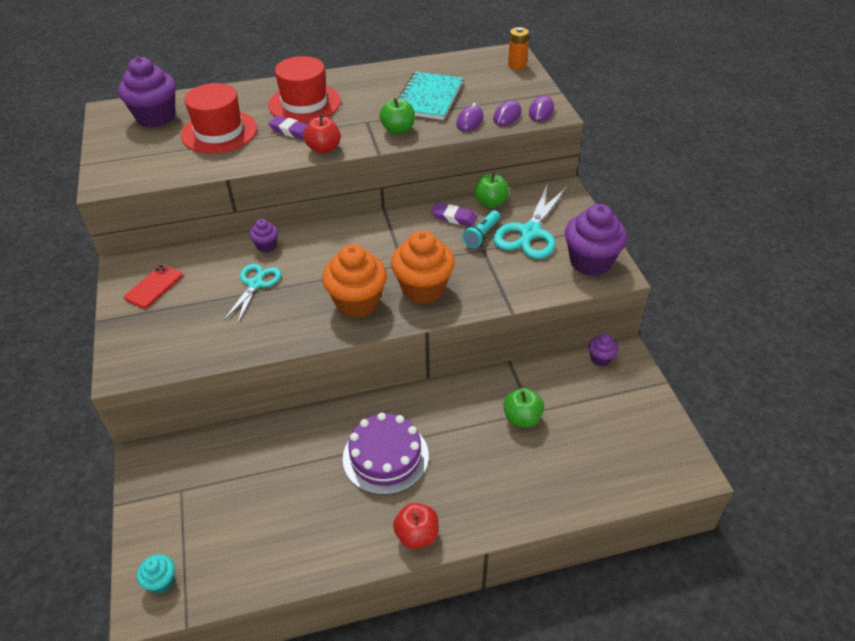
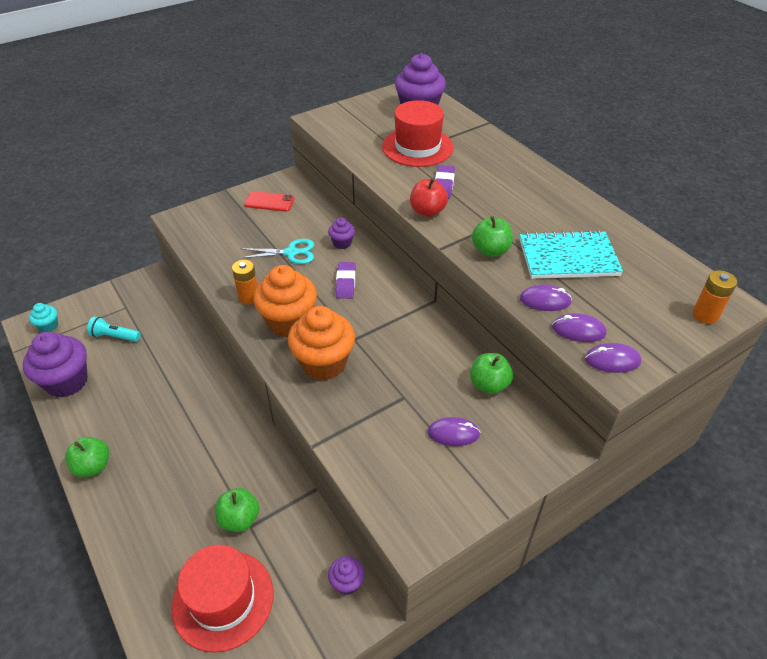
camera: 70 degrees right, 0 degrees up
red hat [268,56,341,123] -> red hat moved to [172,545,273,653]
purple cake [343,412,429,495] -> none
red apple [393,503,439,549] -> green apple [65,437,109,477]
purple eraser [431,203,477,226] -> purple eraser moved to [336,262,355,299]
turquoise flashlight [462,210,500,248] -> turquoise flashlight moved to [87,316,141,342]
turquoise scissors [493,183,567,259] -> purple mouse [427,417,481,446]
purple cupcake [565,204,627,276] -> purple cupcake moved to [23,332,88,398]
none -> orange battery [232,260,258,304]

